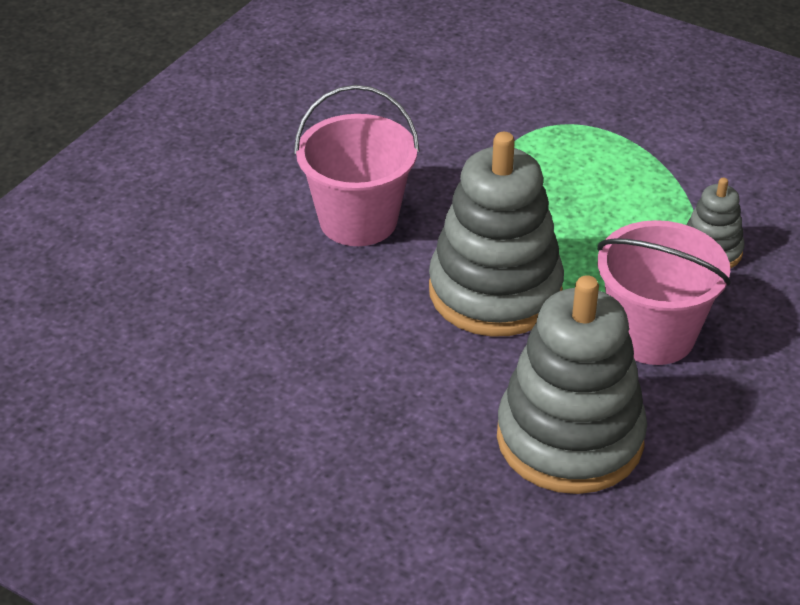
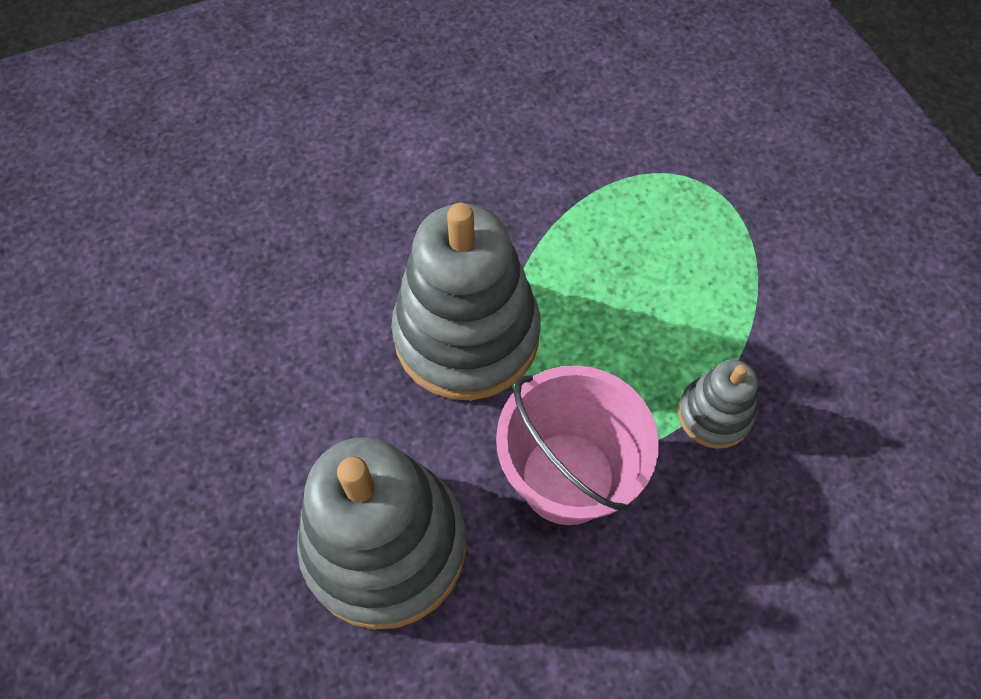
camera: 35 degrees right, 20 degrees up
pink bucket [294,85,420,246] -> none

